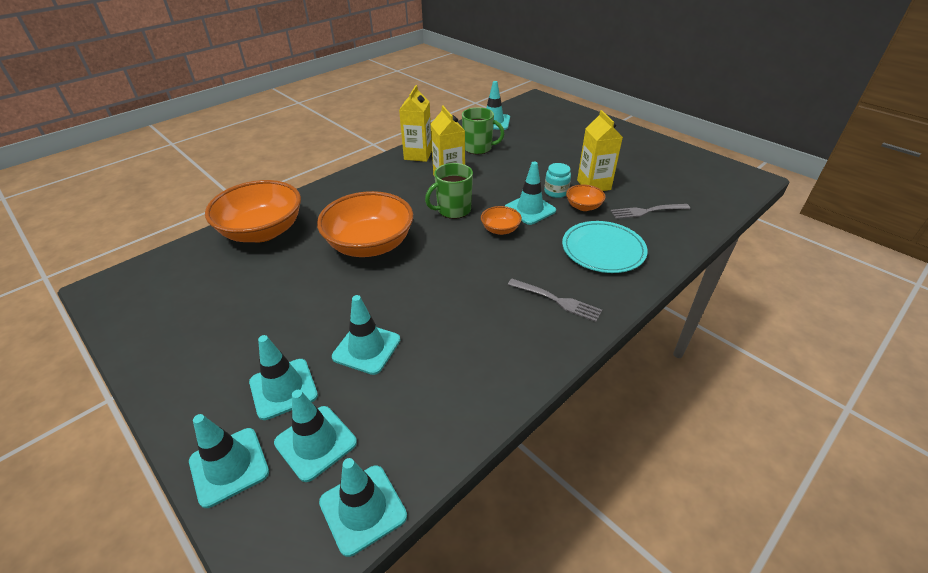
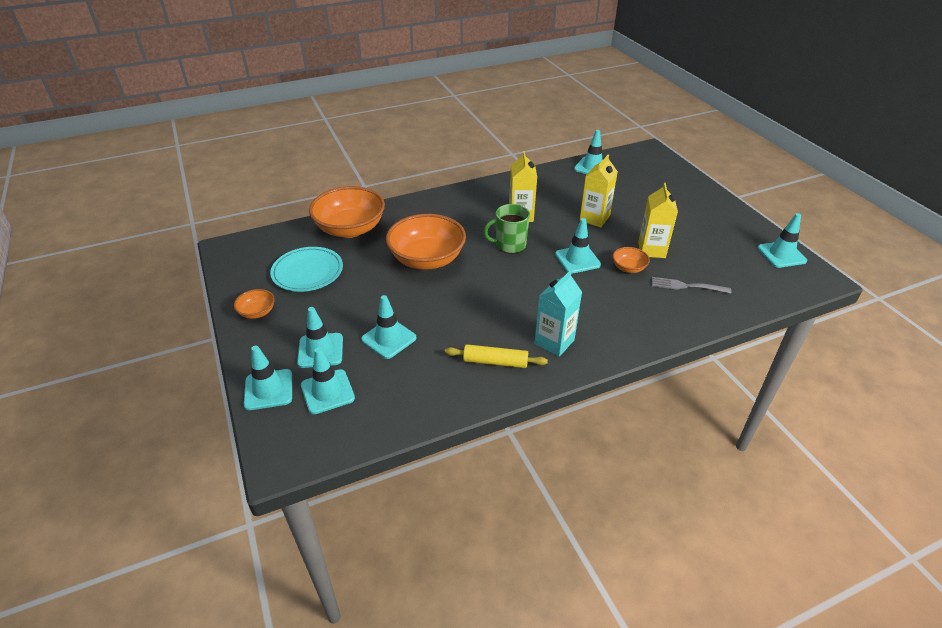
camera: 20 degrees right, 0 degrees up
turquoise traffic cone [319,458,407,557] -> turquoise traffic cone moved to [757,213,807,268]
yellow carton [399,85,432,162] -> yellow carton moved to [579,155,618,227]
green mug [462,107,505,155] -> none
orange bowl [481,206,522,235] -> orange bowl moved to [234,289,275,319]
grey fork [508,279,602,322] -> turquoise carton [535,271,582,357]
turquoise jar [544,163,571,198] -> none
turquoise plate [562,221,648,273] -> turquoise plate moved to [270,247,343,292]
none -> yellow rolling pin [445,344,548,368]

